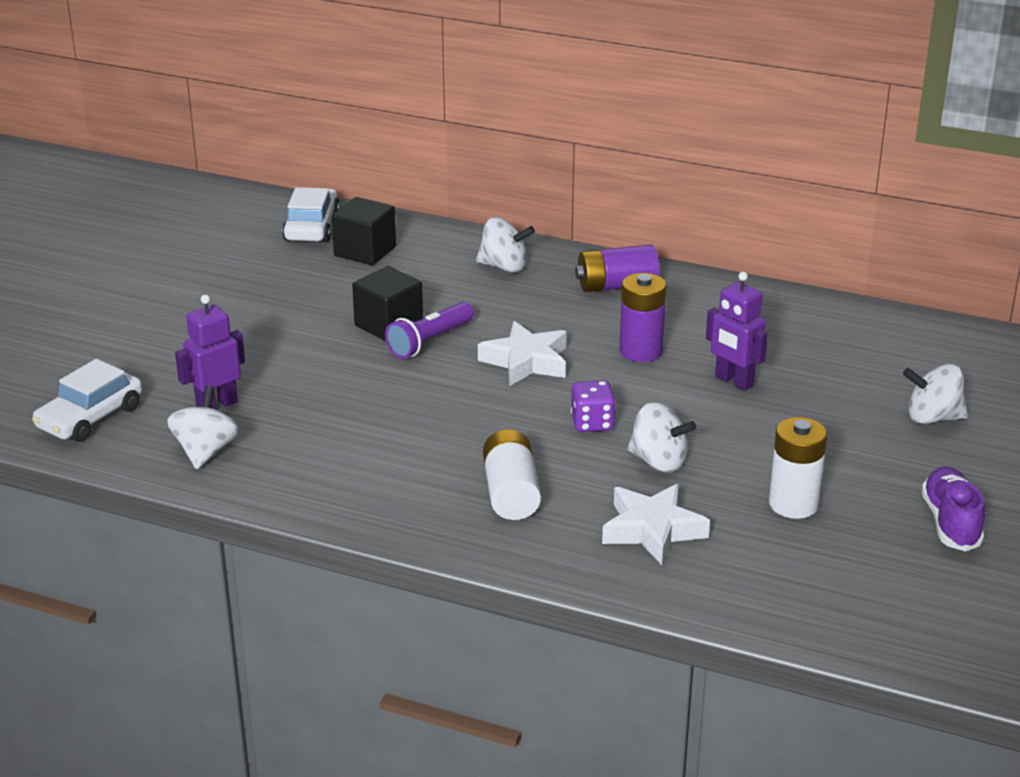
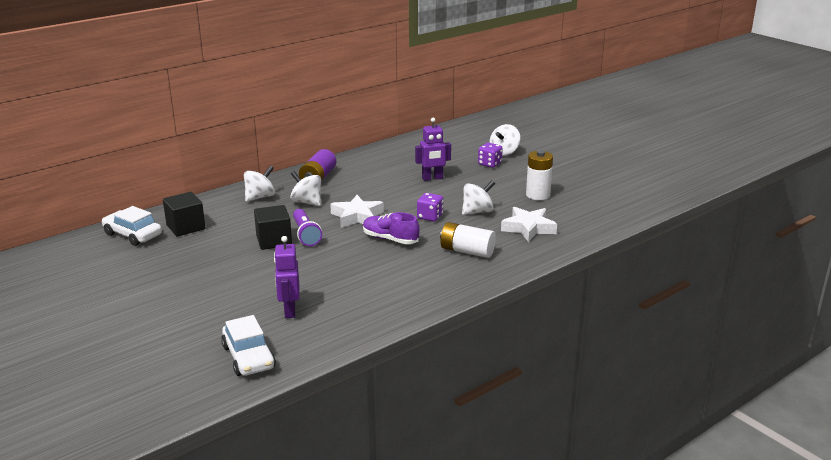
camera: 60 degrees left, 5 degrees down
white spinning top [167,386,240,469] -> white spinning top moved to [290,171,321,206]
purple battery [619,273,666,362] -> none
purple shoe [921,467,985,551] -> purple shoe moved to [363,212,420,244]
none -> purple dice [478,143,503,168]

